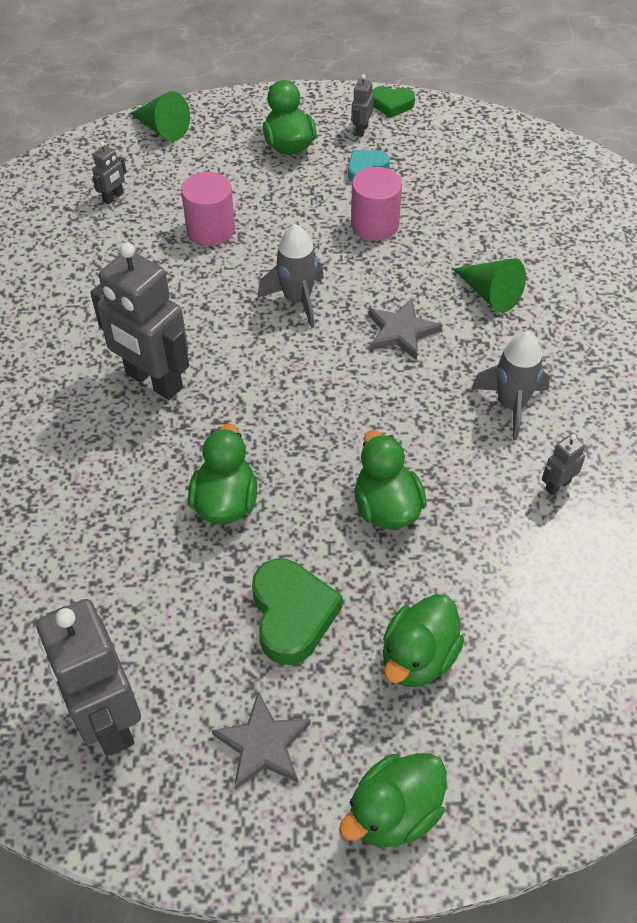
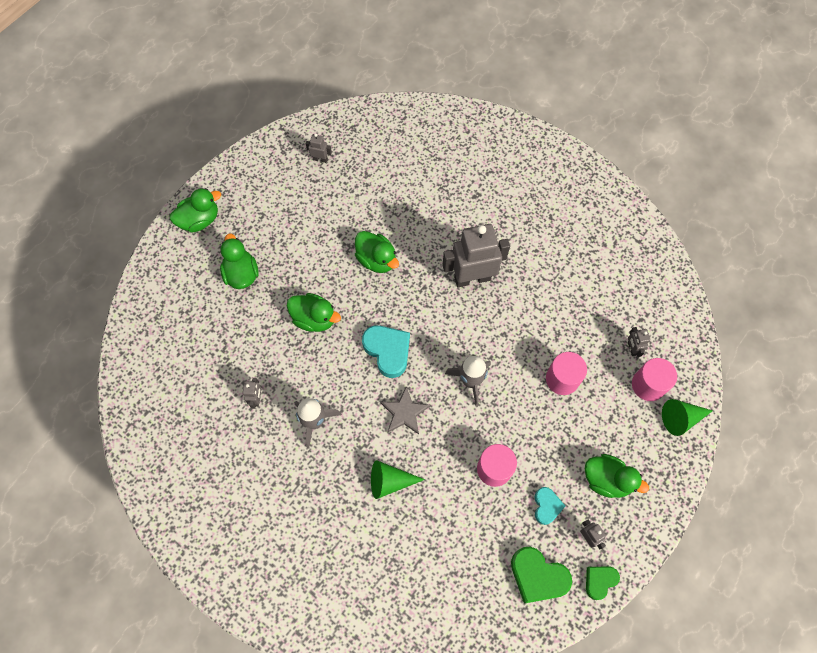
camera: 130 degrees right, 15 degrees up
grey robot [36,599,141,756] -> grey robot [306,134,332,163], size x0.42
grey star [212,692,311,790] -> none
green heart [252,559,343,665] -> green heart moved to [511,547,572,603]
green duck [339,753,447,847] -> green duck turned 60 degrees clockwise [170,188,221,233]
none -> turquoise heart [362,325,410,378]
none -> pink cylinder [632,358,677,401]

